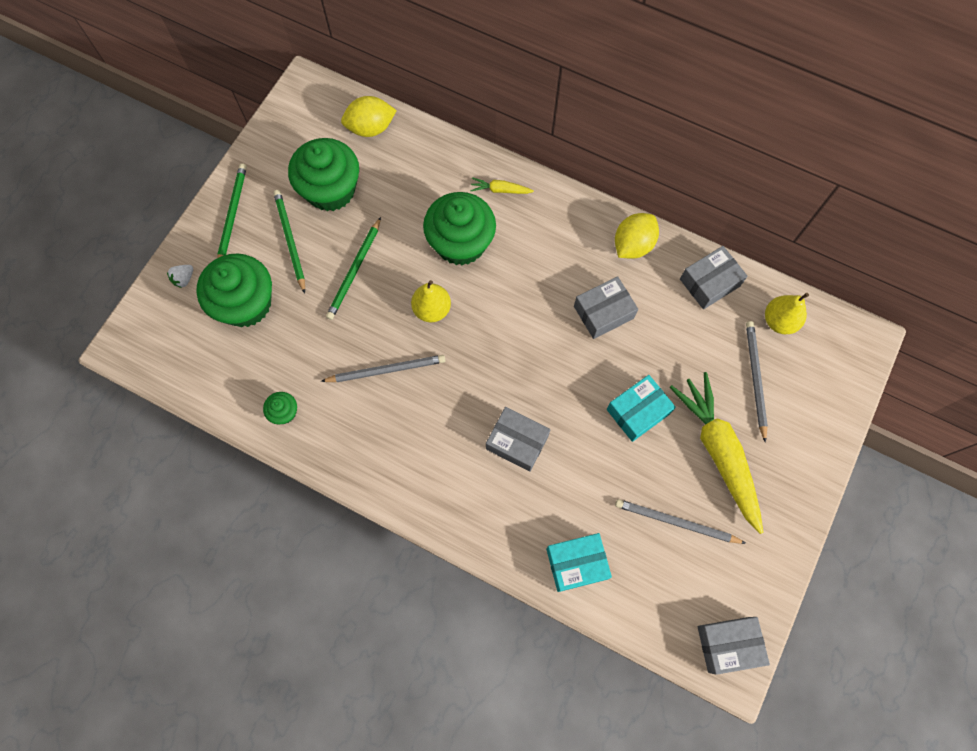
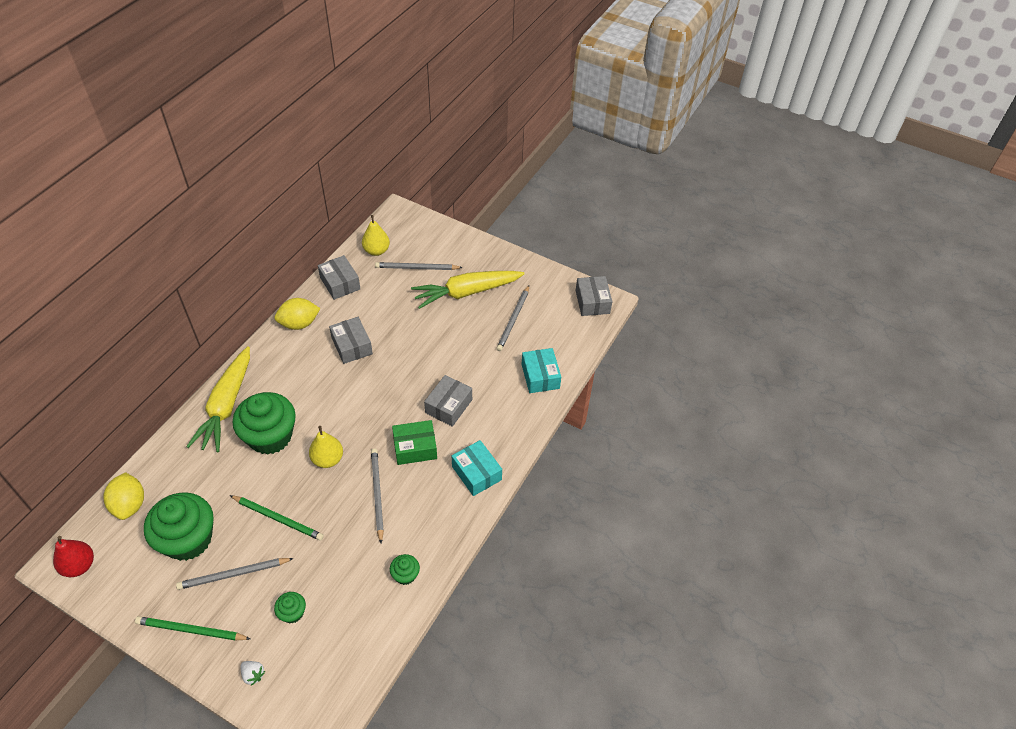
camera: 90 degrees left, 20 degrees down
green cupcake [196,254,272,327] -> green cupcake [274,592,306,623], size x0.44
green pencil [273,190,305,294] -> grey pencil [176,558,294,590]
yellow carrot [470,177,534,194] -> yellow carrot [186,346,250,452], size x2.36
turquoise box [607,375,676,442] -> turquoise box moved to [452,440,502,496]
yellow lemon [615,213,659,259] -> yellow lemon turned 60 degrees counterclockwise [275,298,321,330]
none -> red pear [53,536,94,577]
none -> green box [392,420,437,465]

